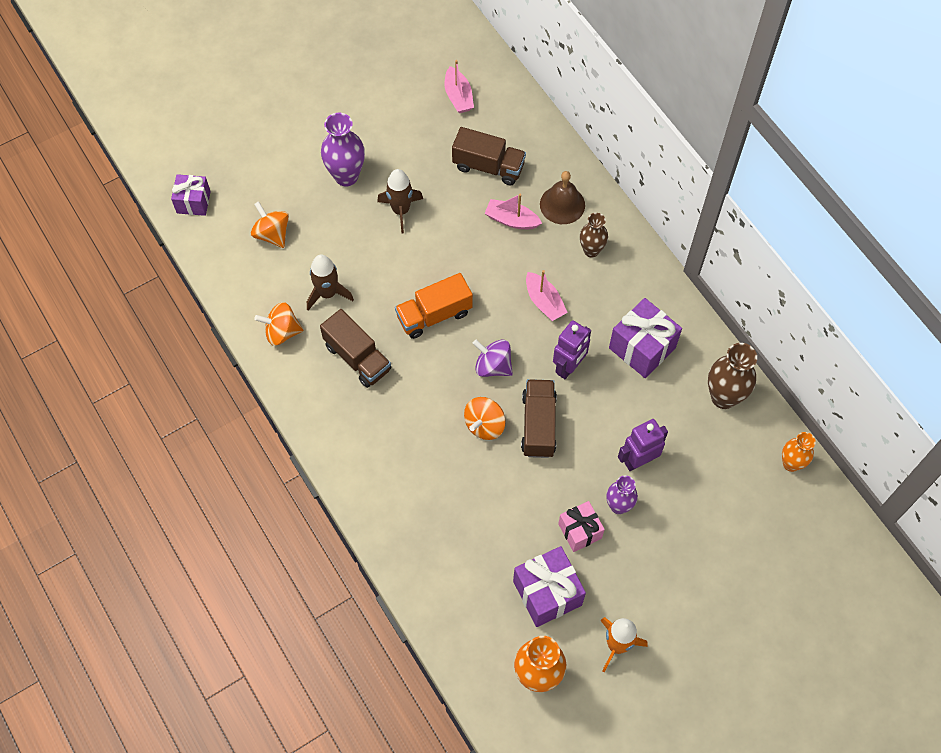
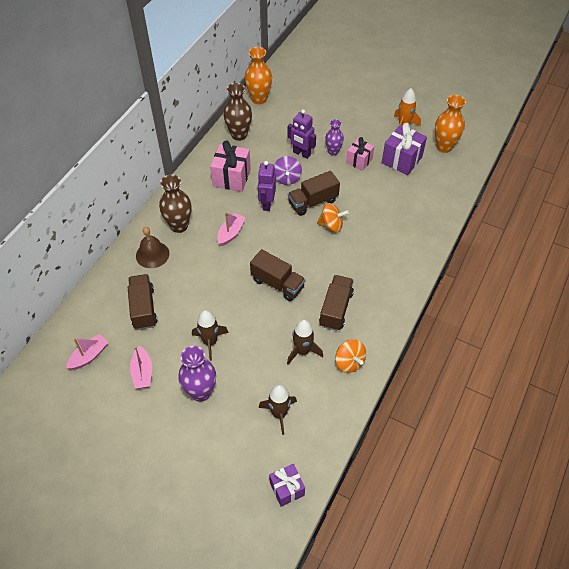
camera: 120 degrees left, 10 degrees down
orange spinning top [251,201,289,248] -> brown rocket [259,384,297,435]
orange truck [395,273,473,339] -> brown truck [250,249,306,301]
purple spinning top [472,340,513,377] -> purple spinning top moved to [274,156,302,185]
pink boat [484,194,542,229] -> pink boat moved to [130,346,152,389]
purple robot [553,320,591,379] -> purple robot turned 90 degrees counterclockwise [258,161,276,211]
brown vase [580,213,608,258] -> brown vase [159,174,191,233], size x1.57
purple gift [609,298,682,378] -> pink gift [210,140,251,192]
orange vase [782,432,816,472] -> orange vase [245,47,272,104], size x1.57

